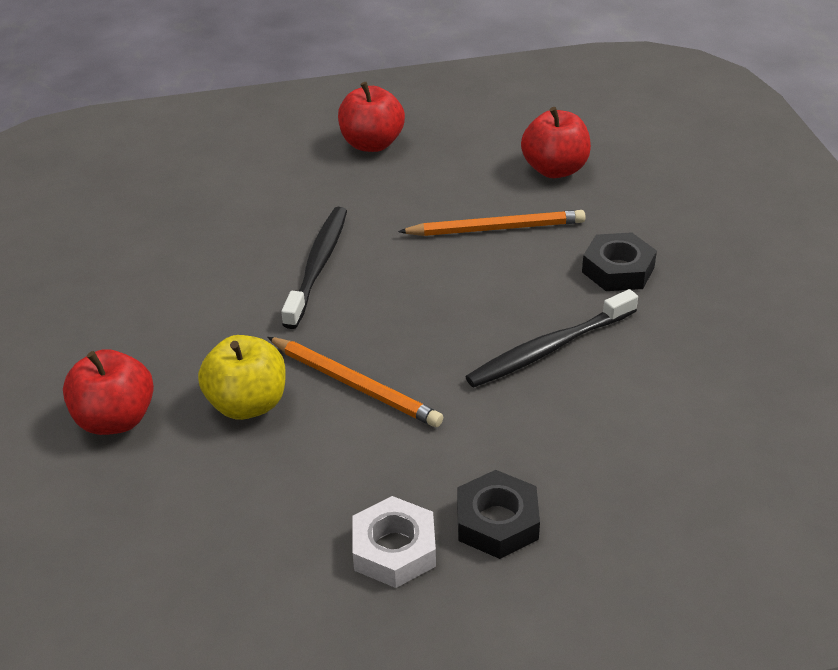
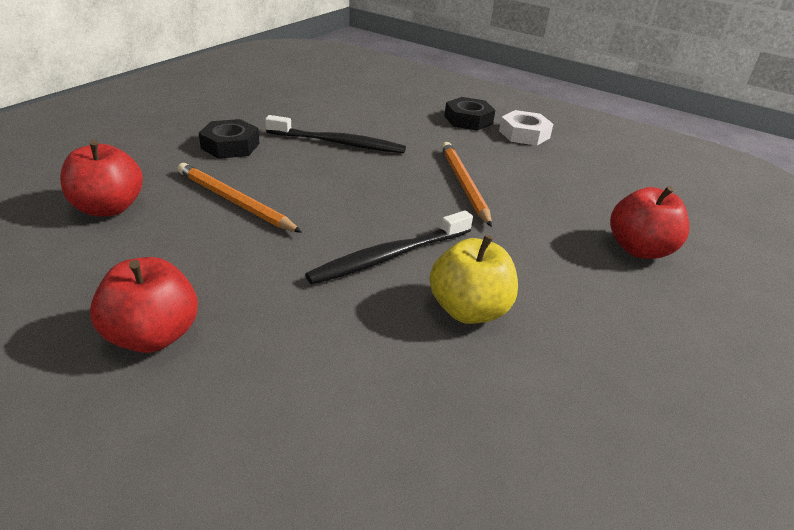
camera: 140 degrees left, 5 degrees down
yellow apple [198,335,286,420] -> yellow apple moved to [430,235,518,324]

